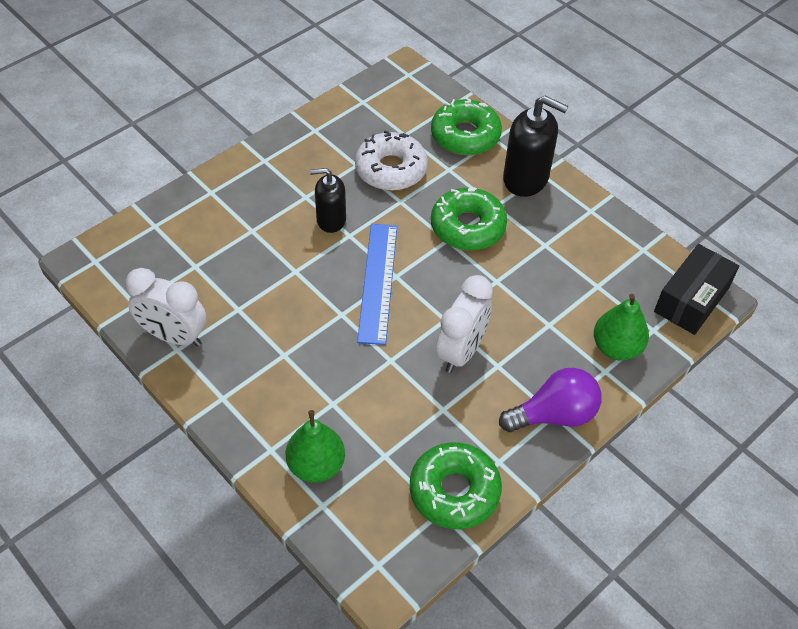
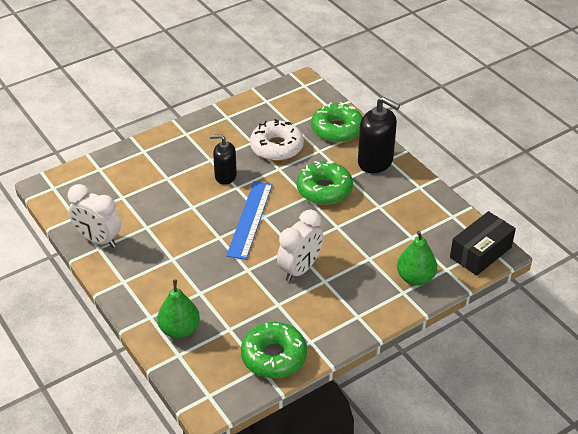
camera: 10 degrees right, 10 degrees down
purple light bulb [499,368,602,432] -> none

